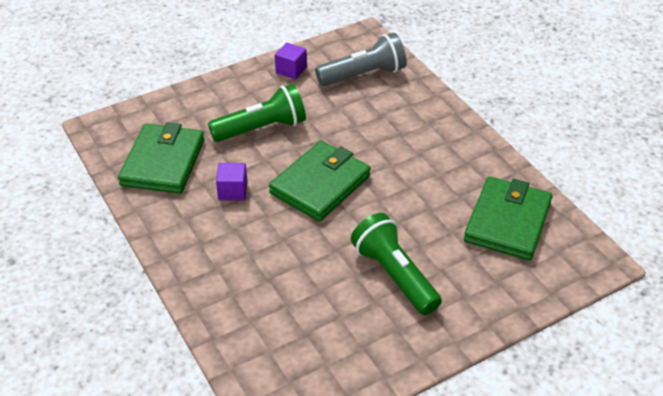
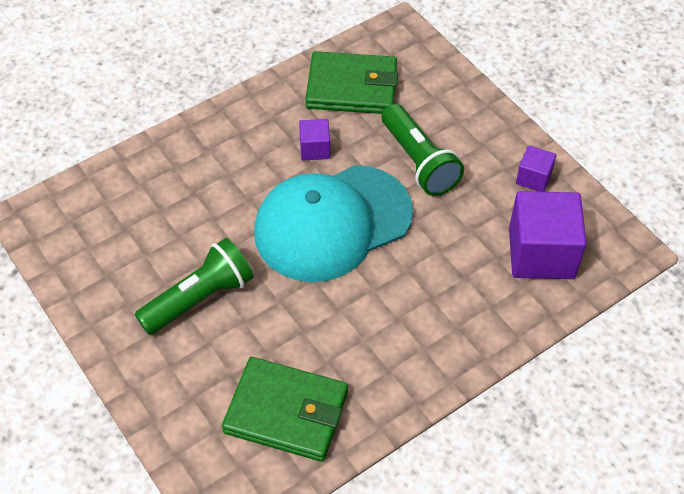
camera: 85 degrees right, 10 degrees up
green wallet [269,141,371,222] -> turquoise cap [254,165,413,282]
grey flashlight [315,33,407,86] -> purple cube [509,191,587,279]

